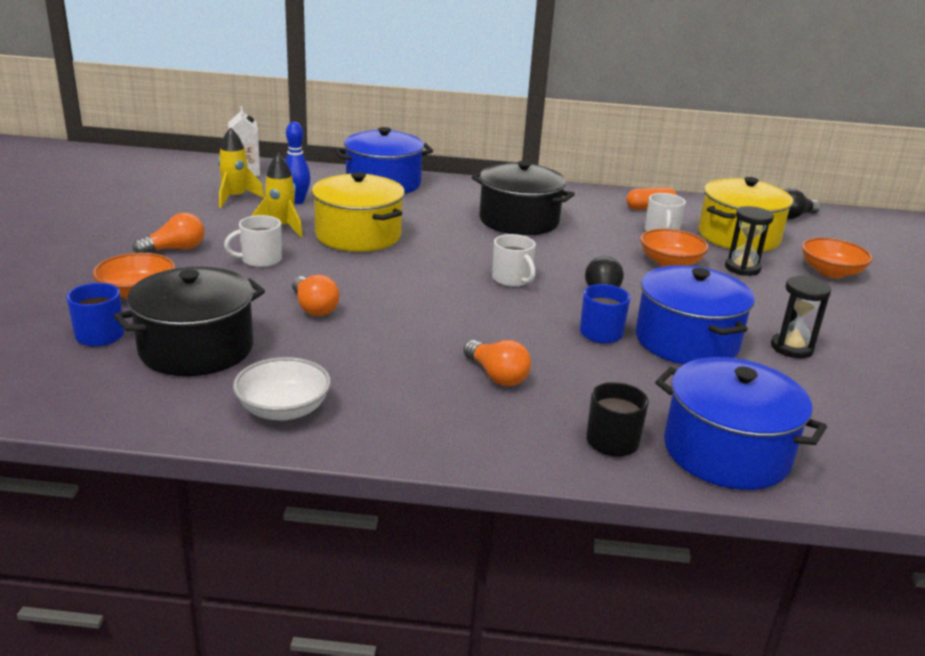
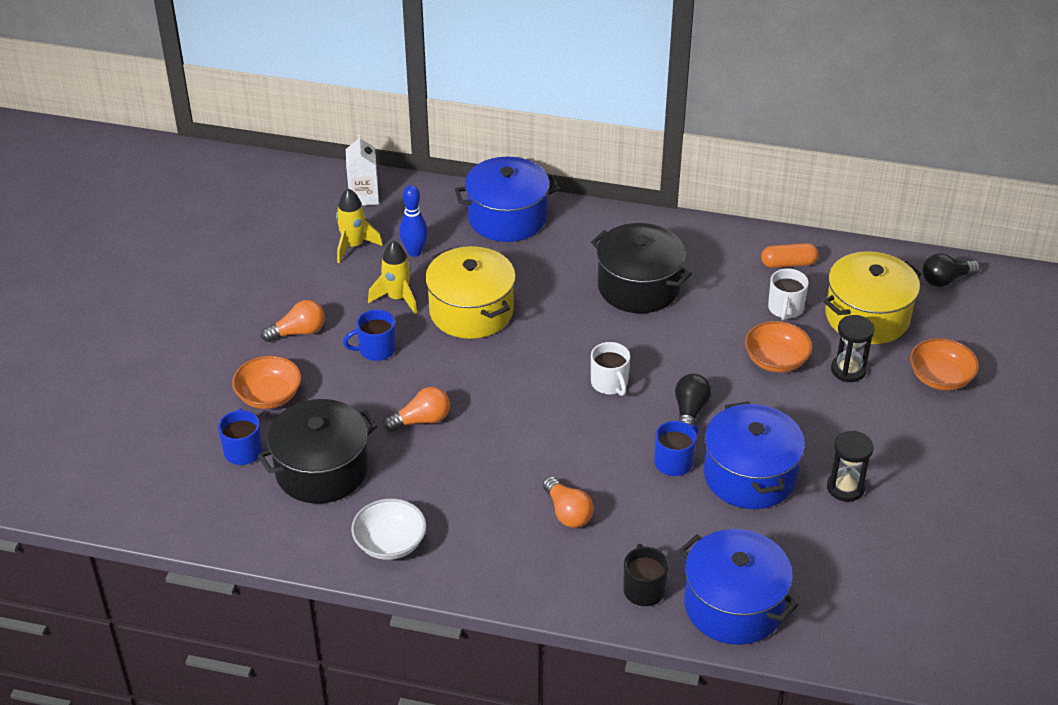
camera: 10 degrees right, 15 degrees up
white mug [224,215,282,267] -> blue mug [343,309,396,361]
orange light bulb [292,275,340,316] -> orange light bulb turned 90 degrees counterclockwise [383,387,450,432]

